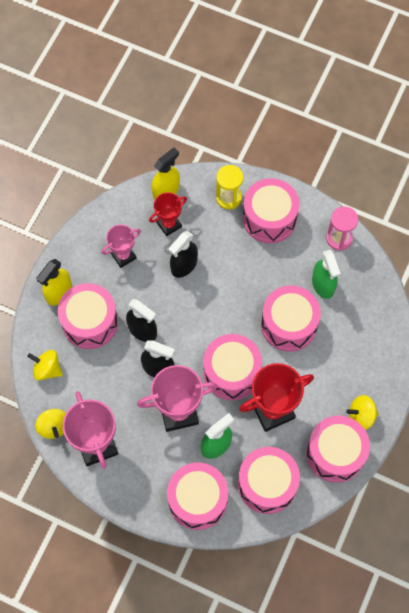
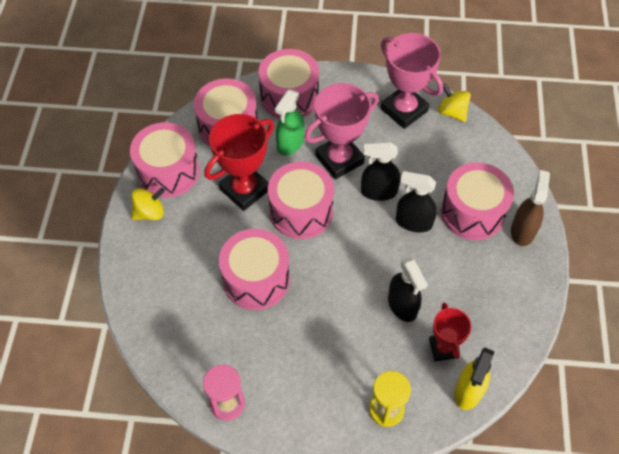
camera: 160 degrees right, 10 degrees down
yellow spinning top [27,350,63,381] -> none
yellow spray bottle [36,259,72,306] -> brown spray bottle [511,170,550,246]
pink trophy [102,225,141,268] -> none
red trophy [149,192,187,236] -> red trophy turned 45 degrees counterclockwise [429,303,471,362]
black spray bottle [169,231,198,278] -> black spray bottle turned 135 degrees clockwise [388,257,428,322]
pink drum [243,178,299,243] -> none
green spray bottle [312,250,341,299] -> none

